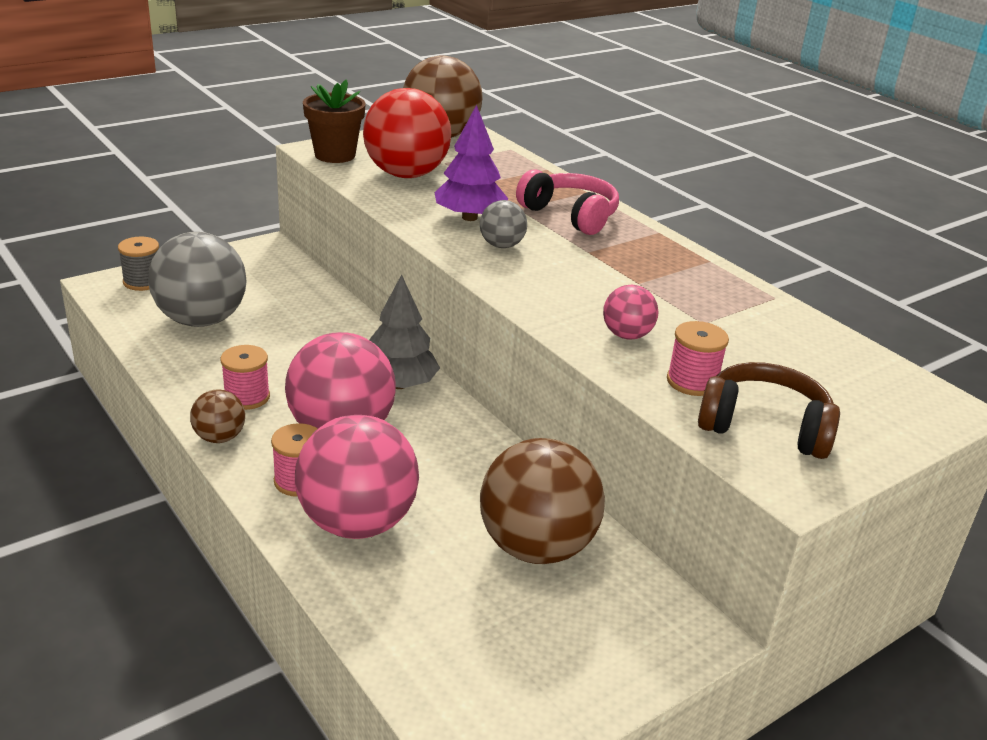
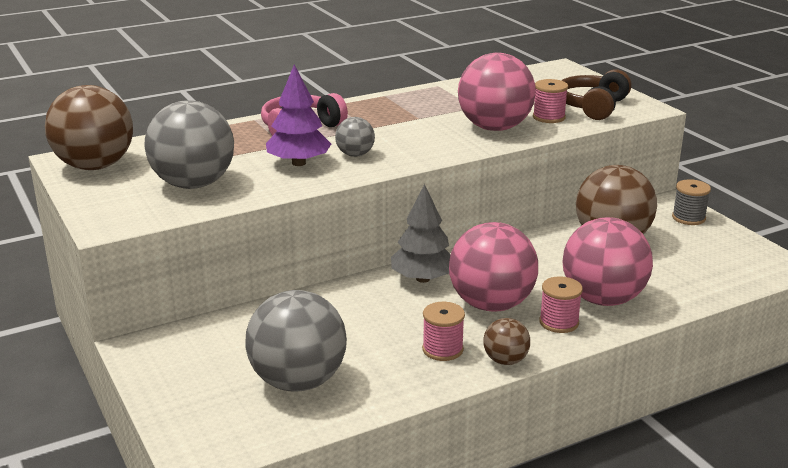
camera: 80 degrees left, 5 degrees down
grey spool [118,236,159,291] -> grey spool moved to [672,179,711,225]
brown flower pot [303,80,366,163] -> none
red ball [363,88,451,178] -> grey ball [144,100,234,189]
pink ball [603,285,659,339] -> pink ball [458,53,536,131], size x2.06

